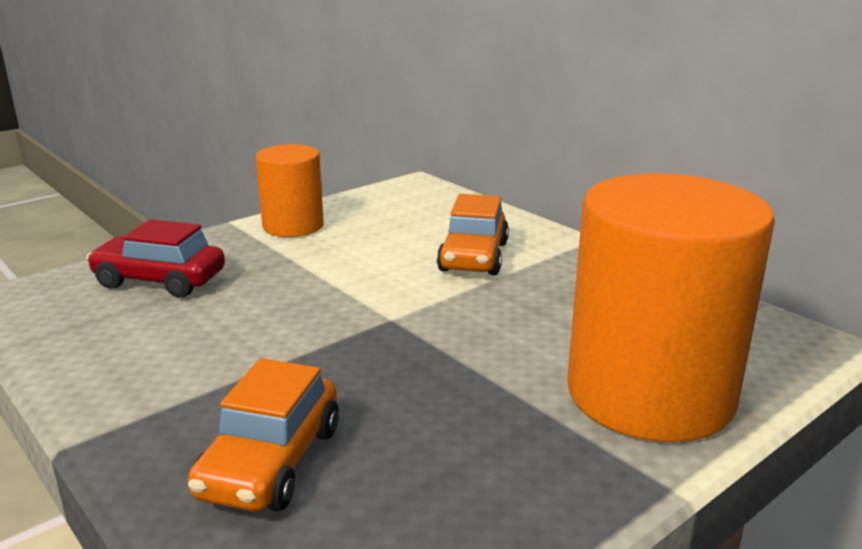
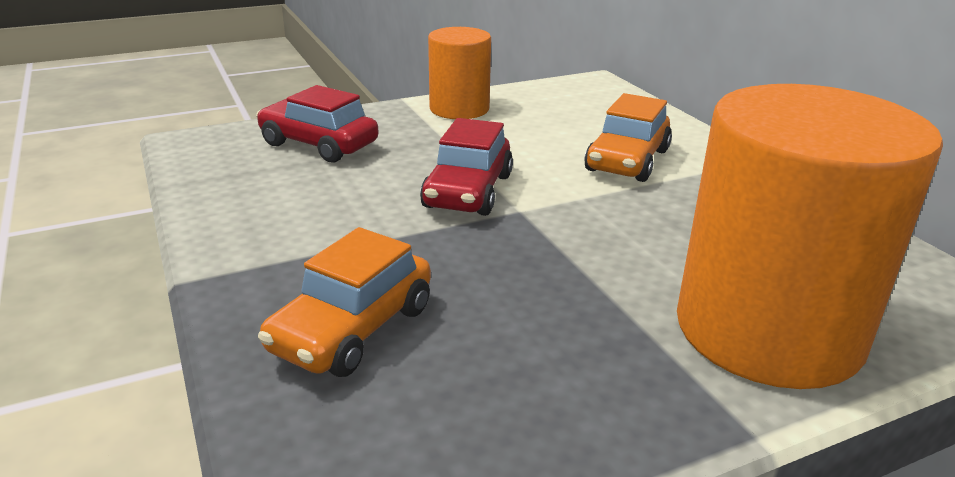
camera: 15 degrees right, 5 degrees up
none -> red car [420,118,513,216]

